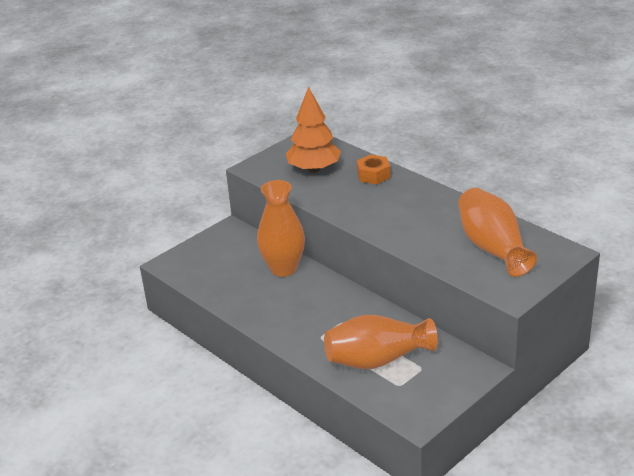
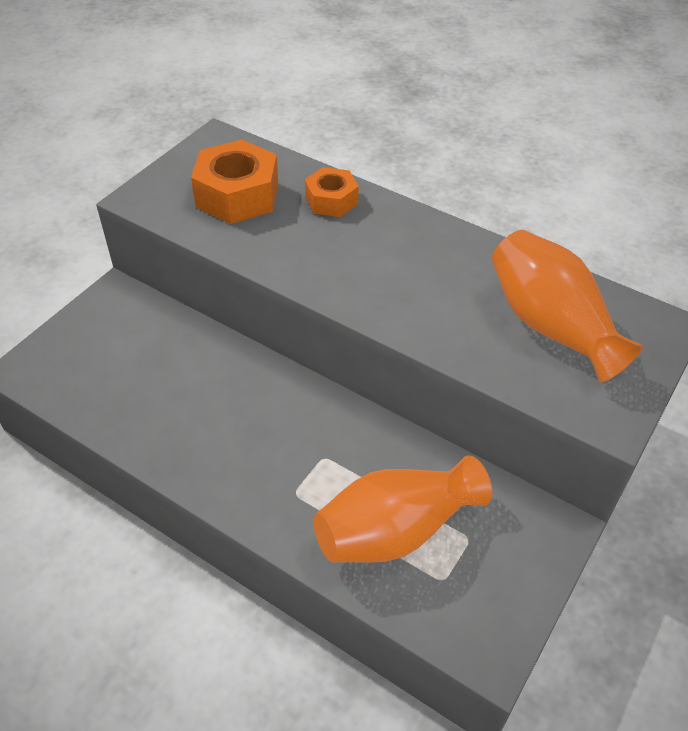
camera: 15 degrees left, 15 degrees up
orange vase [257,180,305,277] -> none
orange tree [286,86,341,173] -> orange nut [191,139,278,224]

